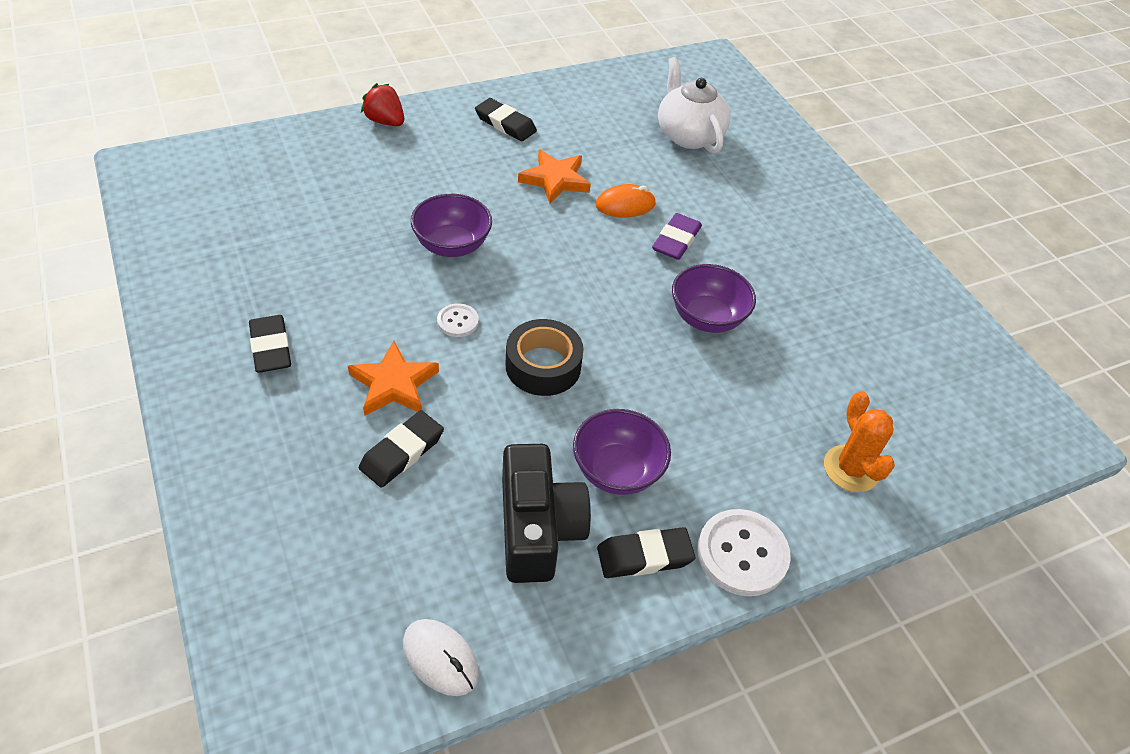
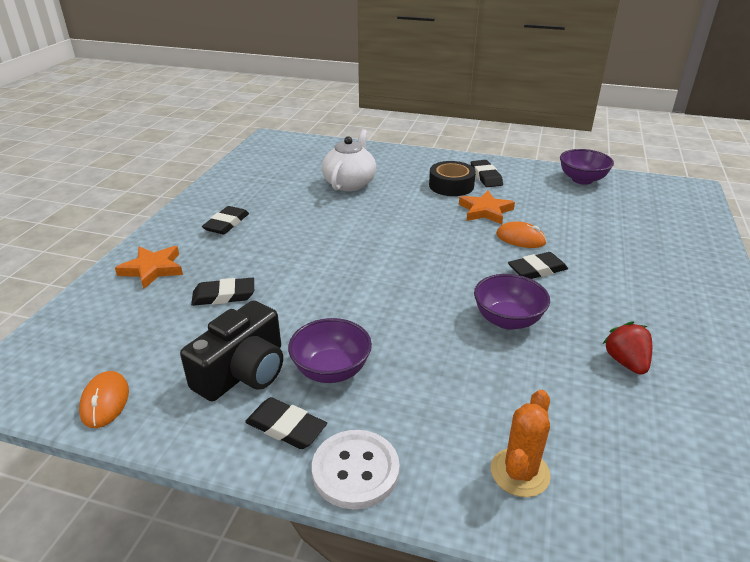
camera: 45 degrees right, 15 degrees down
orange star [348,341,439,416] -> orange star moved to [115,246,183,289]
red strawberry [361,83,404,126] -> red strawberry moved to [602,322,652,375]
white mouse [403,619,479,696] -> orange mouse [79,371,129,428]
purple bowl [411,194,492,257] -> purple bowl moved to [560,149,614,185]
white button [437,303,479,337] -> none
black tape [506,319,584,396] -> black tape moved to [429,161,476,196]
purple eraser [652,213,702,260] -> black eraser [508,252,568,279]
white teapot [658,57,731,153] -> white teapot moved to [322,129,376,191]

